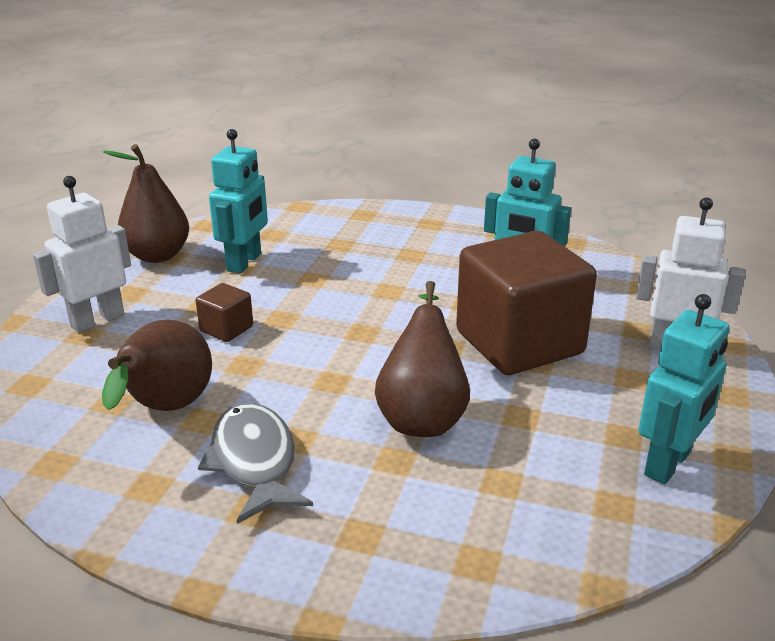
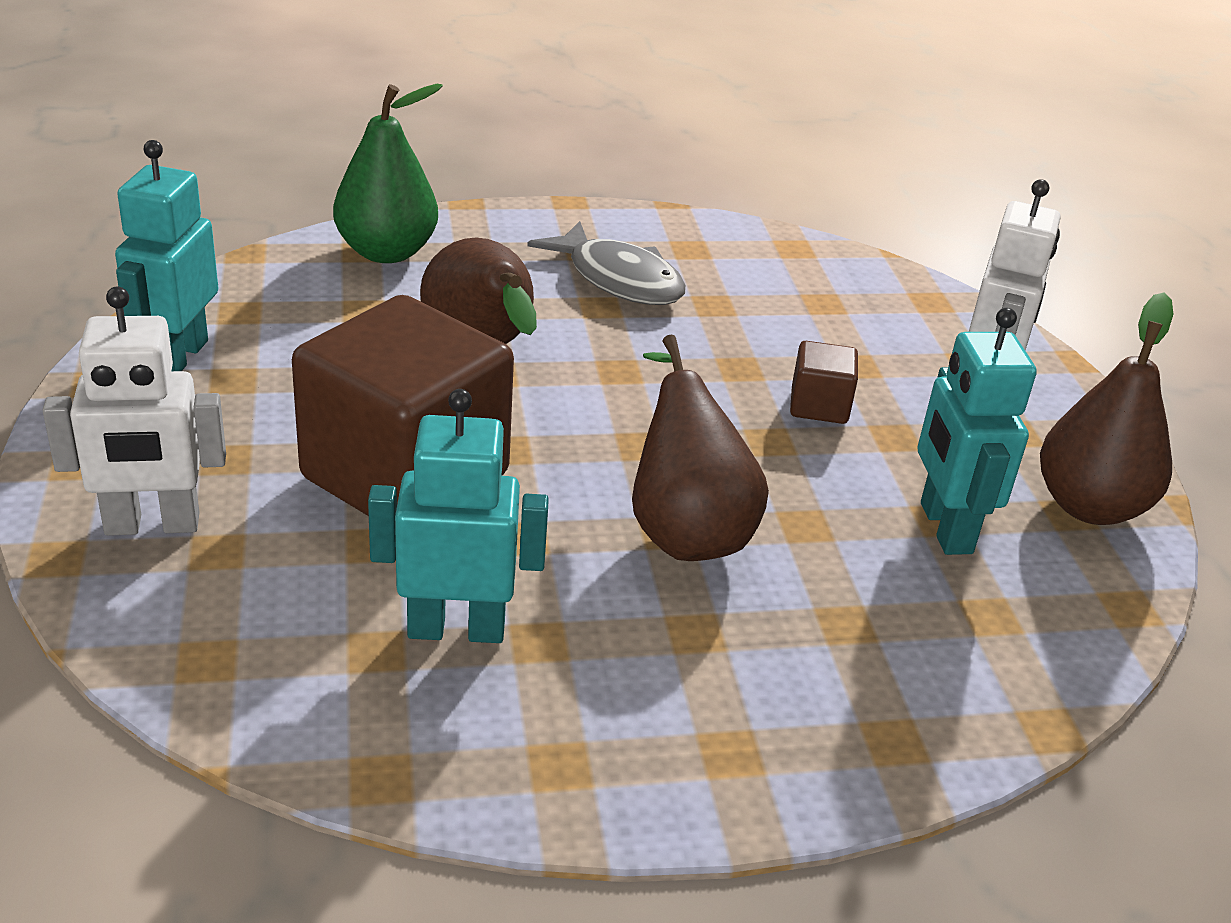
camera: 150 degrees right, 5 degrees up
brown pear [102,320,212,411] -> brown pear moved to [632,335,769,561]
none -> green pear [333,84,443,263]

